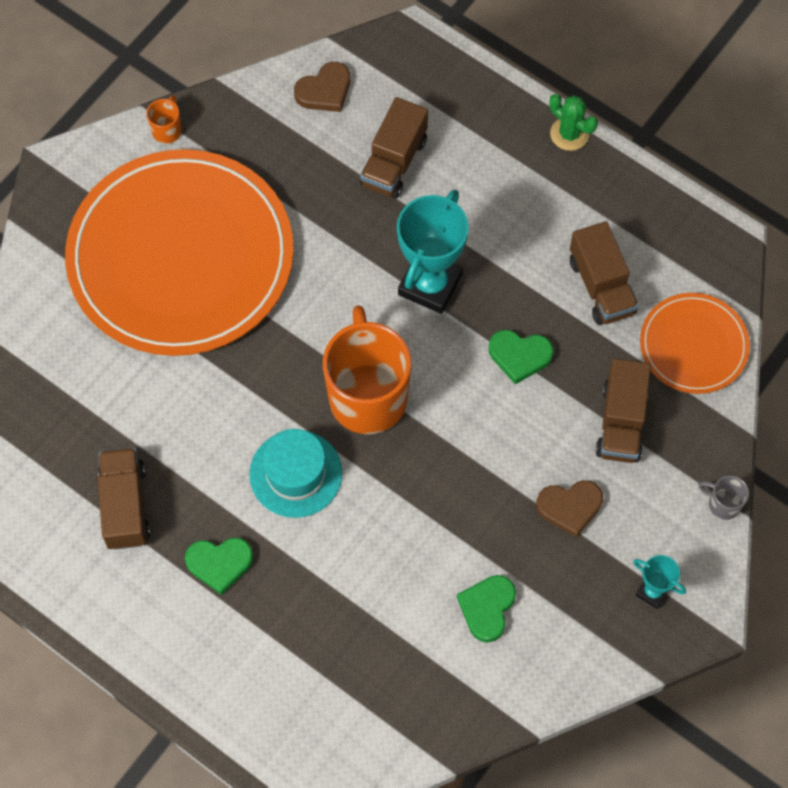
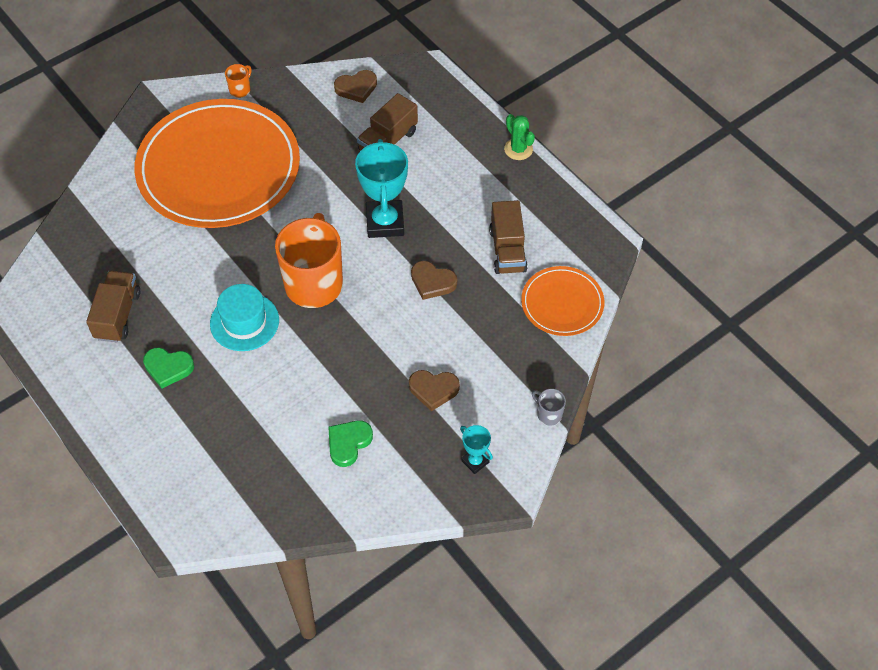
camera: 15 degrees right, 10 degrees down
turquoise trophy [397,189,469,314] -> turquoise trophy turned 45 degrees counterclockwise [355,139,408,238]
green heart [489,330,553,384] -> brown heart [411,261,457,300]
brown truck [595,358,651,463] -> none

